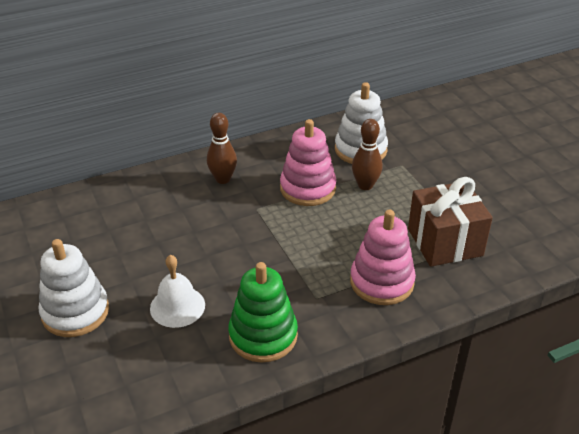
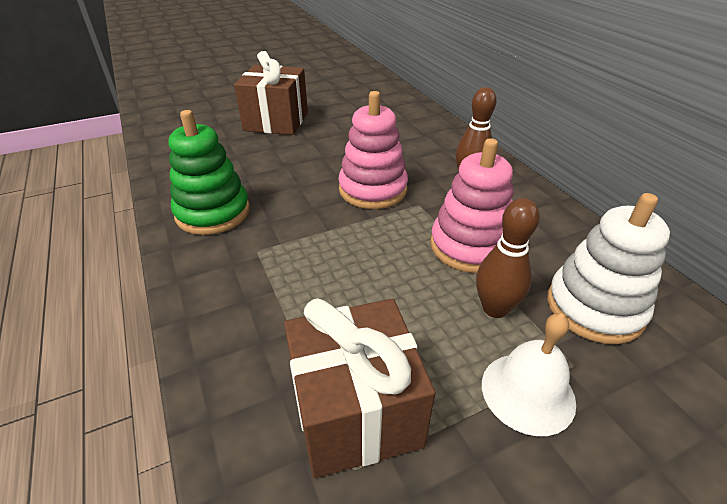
camera: 90 degrees right, 0 degrees up
white stacking toy [38,239,109,337] -> brown gift [234,51,308,135]
white bell [150,255,205,328] -> white bell moved to [482,313,576,436]
pink stacking toy [350,209,416,305] -> pink stacking toy moved to [338,91,408,209]

